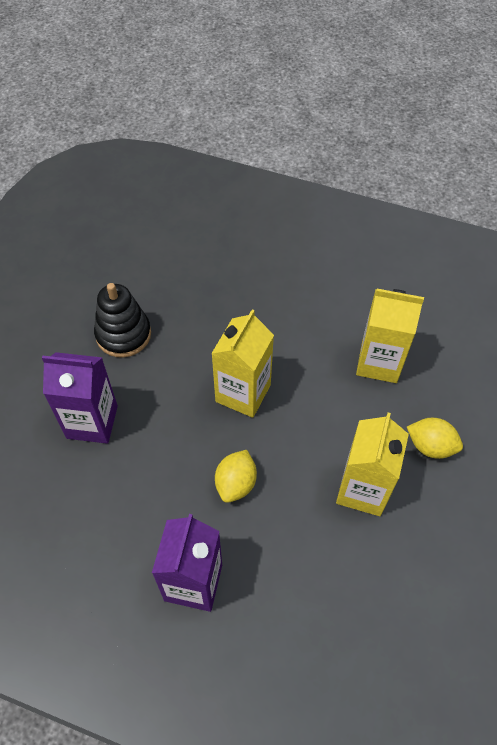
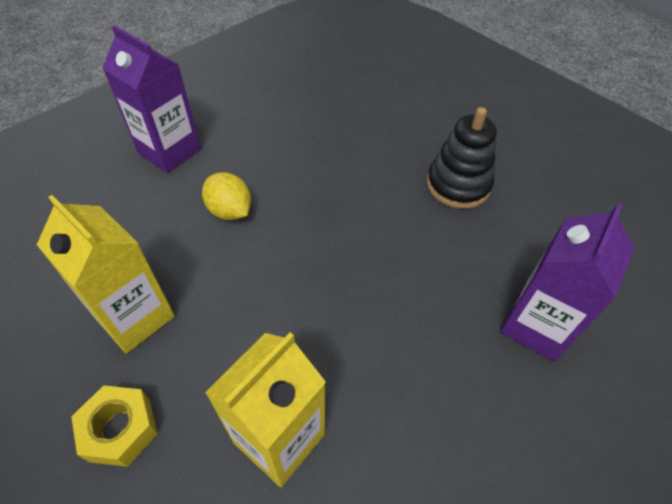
camera: 115 degrees right, 5 degrees down
purple carton [42,352,118,444] -> purple carton moved to [500,204,634,362]
yellow carton [211,309,274,418] -> none
yellow lemon [407,418,463,459] -> yellow nut [71,385,158,467]

